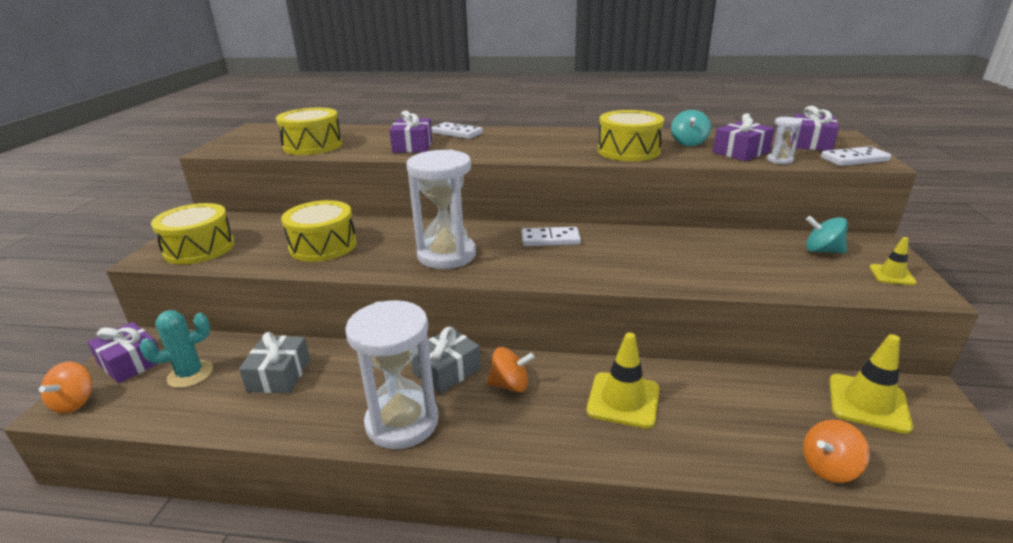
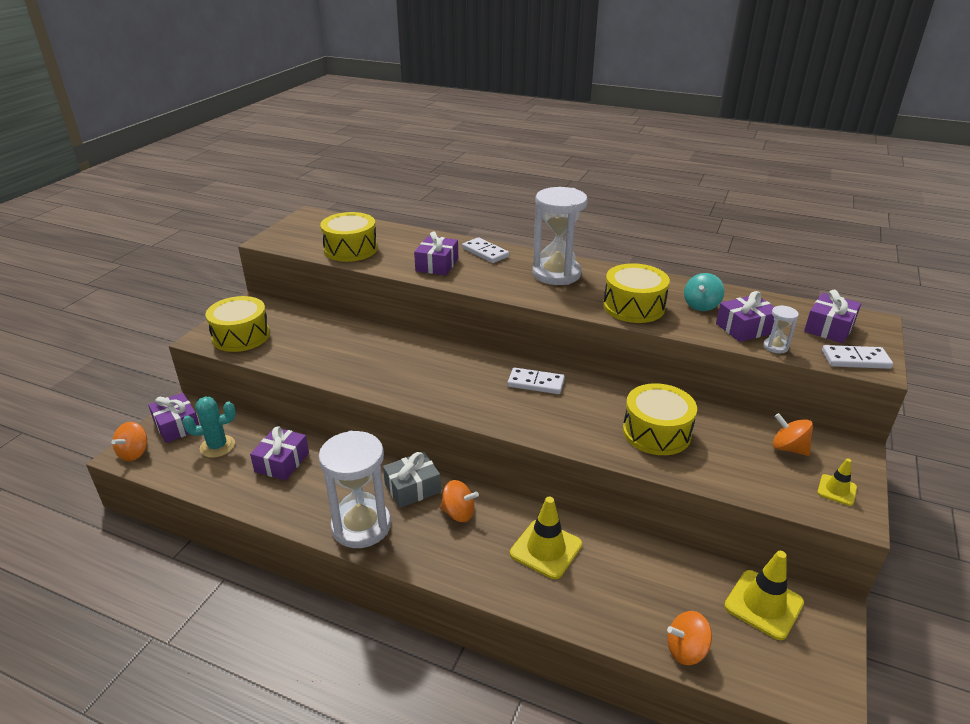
camera: 15 degrees right, 5 degrees up
grey gift [239,332,310,393] -> purple gift [250,426,309,481]
yellow drum [281,200,357,262] -> yellow drum moved to [623,383,697,455]
white hourglass [406,150,476,269] -> white hourglass moved to [532,187,588,285]
turquoise spinning top [806,216,848,253] -> orange spinning top [773,413,813,456]

